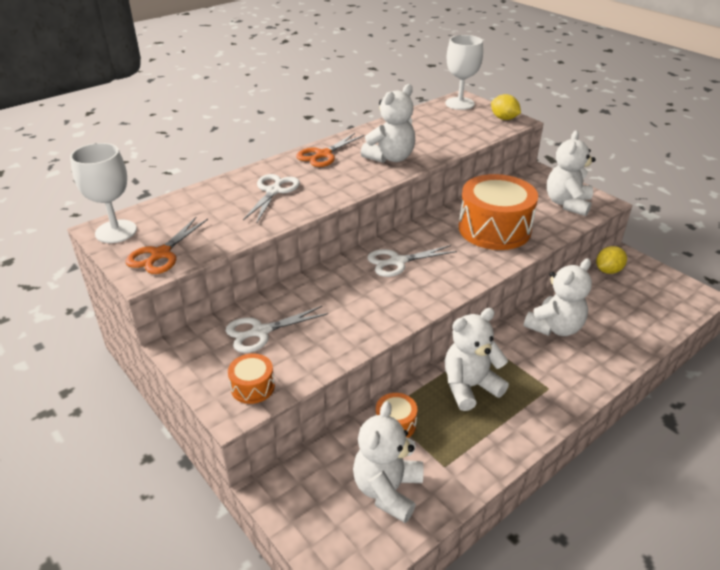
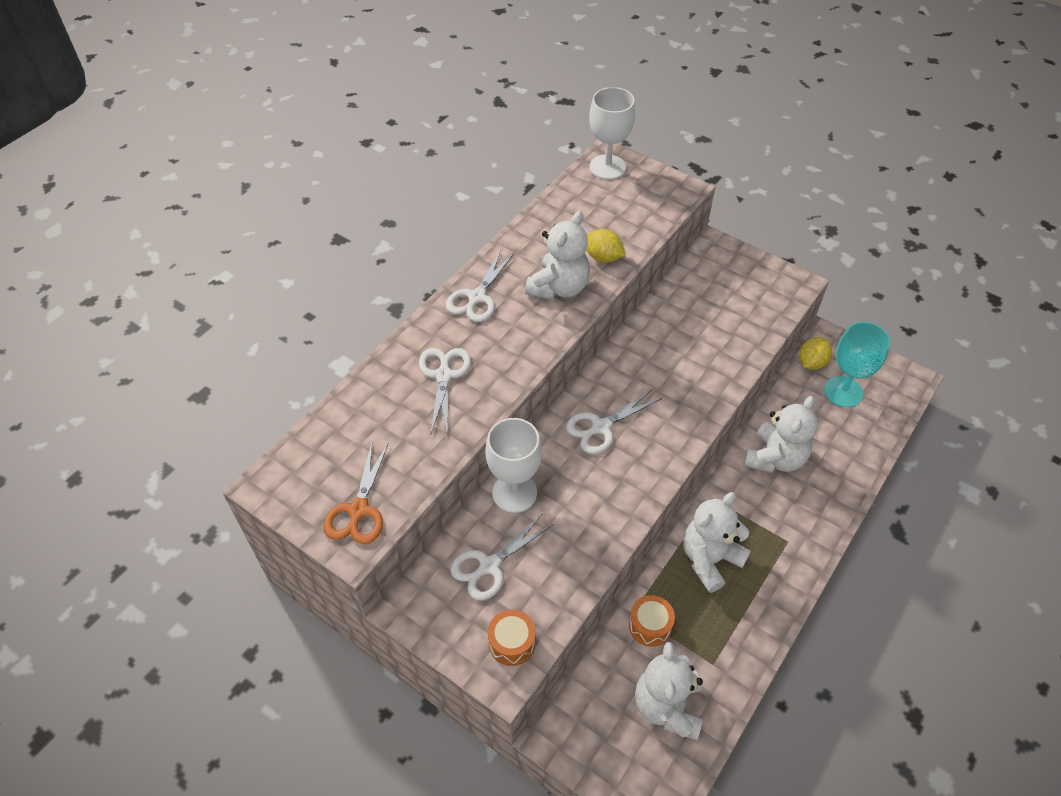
camera: 15 degrees left, 15 degrees up
white goblet [70,143,137,243] -> white goblet moved to [485,418,542,513]
orange scissors [296,133,364,167] -> white scissors [446,250,514,322]
orange drum [459,174,538,250] -> none
yellow lemon [491,94,521,120] -> yellow lemon moved to [586,229,626,263]
white teddy bear [547,130,596,216] -> none
none -> turquoise goblet [824,322,890,407]

